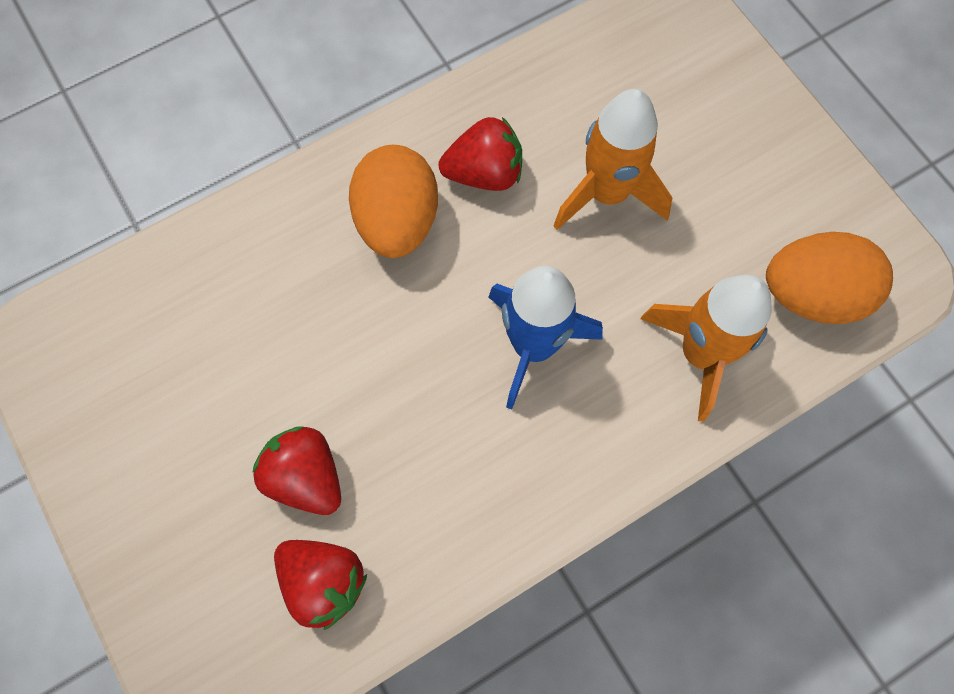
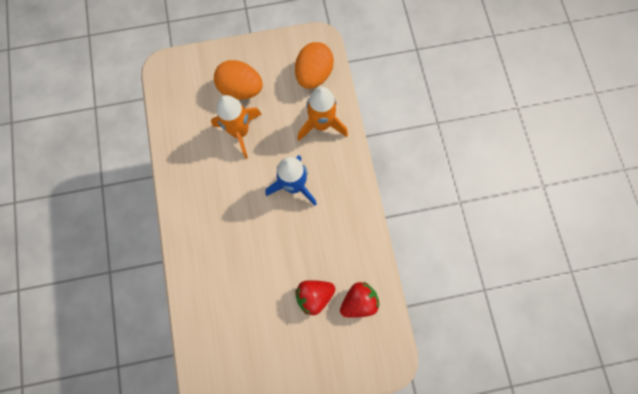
camera: 70 degrees left, 5 degrees up
orange egg [349,145,438,258] -> orange egg moved to [214,60,263,100]
red strawberry [439,117,522,191] -> none

